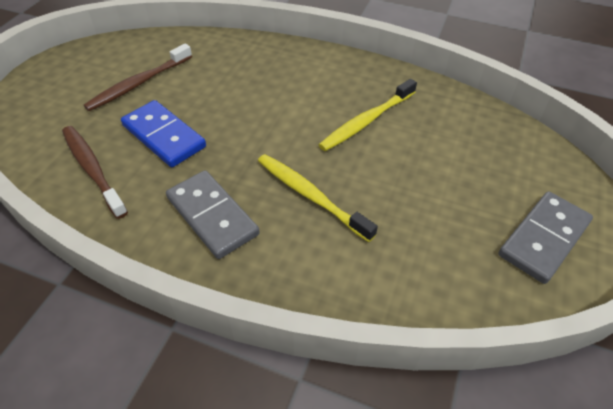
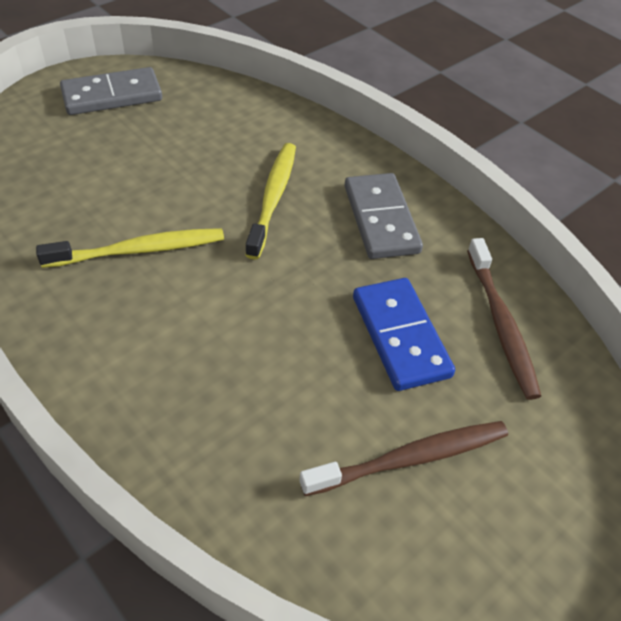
camera: 155 degrees left, 0 degrees up
yellow toothbrush [258,154,378,242] -> yellow toothbrush turned 150 degrees counterclockwise [245,143,296,260]

